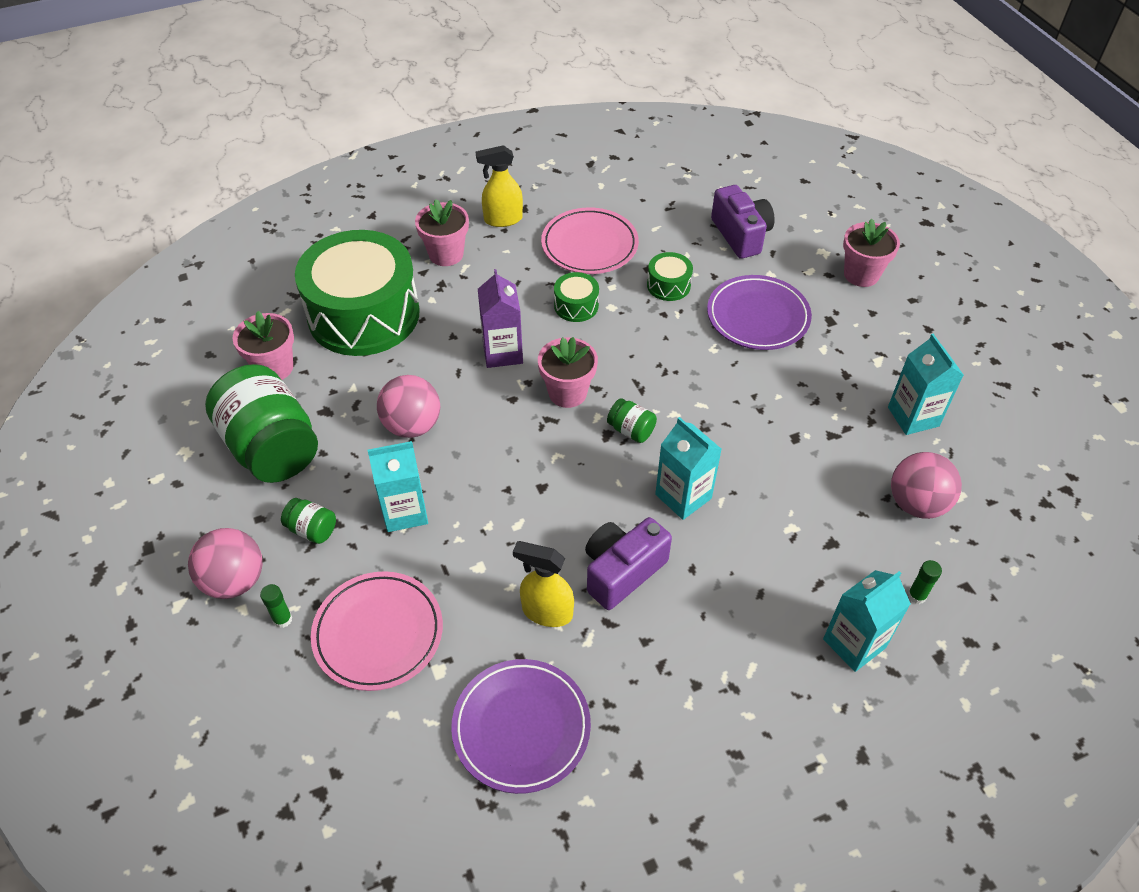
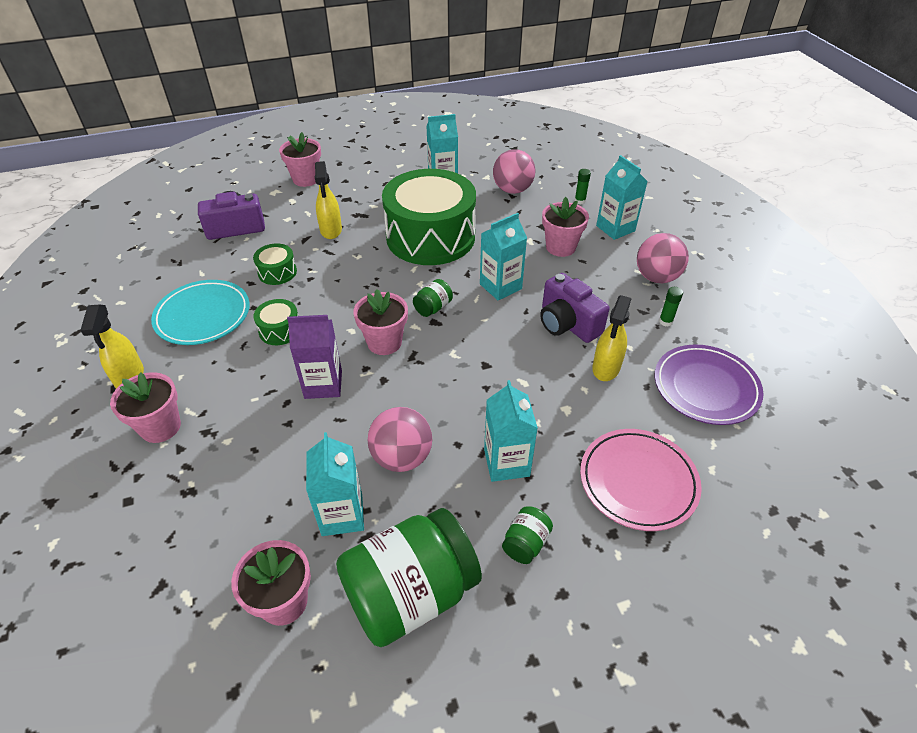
camera: 85 degrees left, 5 degrees down
pink ball [188,528,262,599] -> pink ball moved to [637,233,689,283]
green glue stick [260,584,292,628] -> green glue stick moved to [659,287,683,327]
green drum [295,230,420,356] -> green drum moved to [382,169,476,265]
pink plate [541,208,639,274] -> turquoise plate [151,280,250,345]
purple plate [707,275,812,350] -> yellow spray bottle [315,161,342,239]
none -> turquoise carton [306,432,364,536]
none -> pink flower pot [542,197,589,257]

